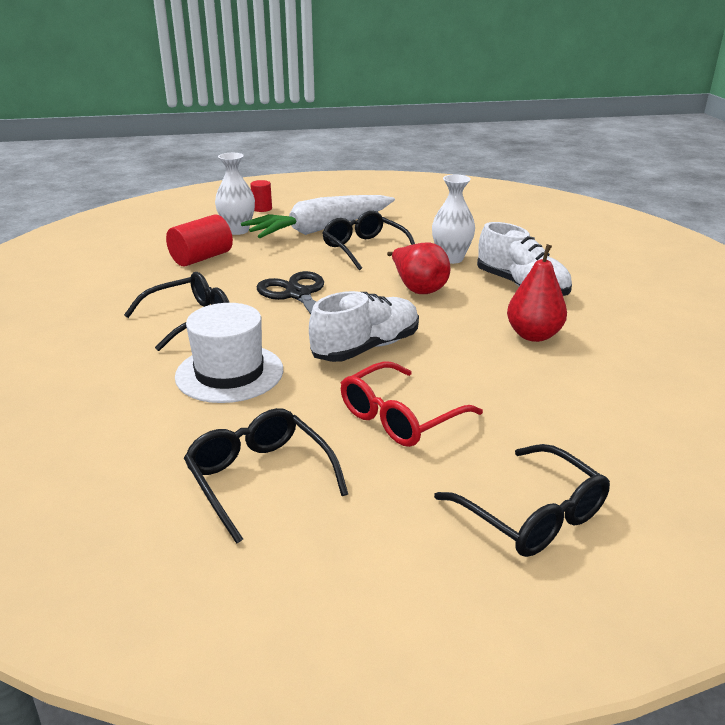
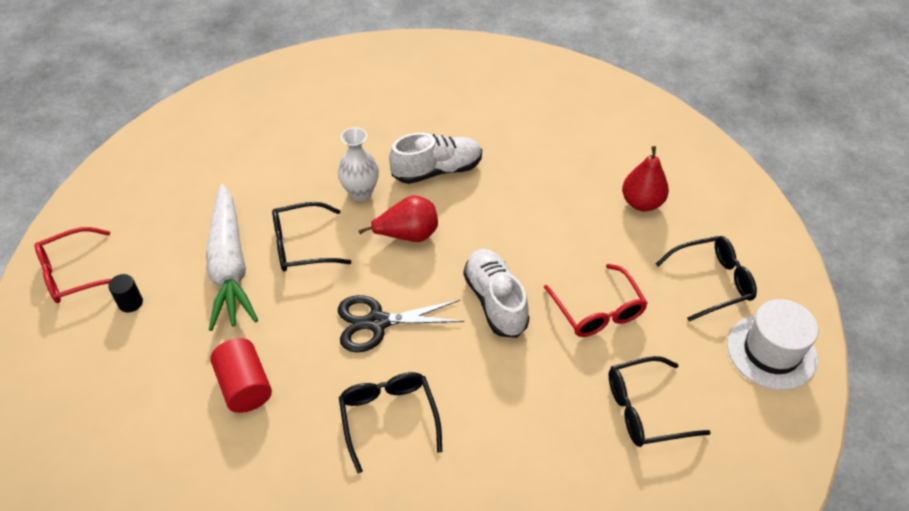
camera: 70 degrees left, 20 degrees up
white hat [175,303,283,403] -> white hat moved to [727,299,819,390]
white vase [215,153,255,235] -> none
red cylinder [250,180,272,212] -> black cylinder [108,274,143,313]
red pear [507,244,567,342] -> red pear moved to [622,146,669,211]
none -> red glasses [34,227,111,303]

